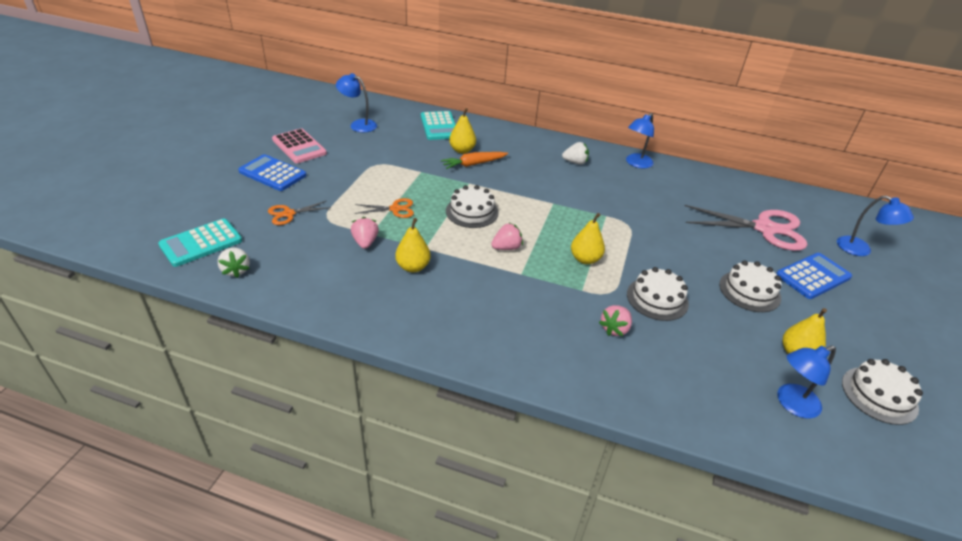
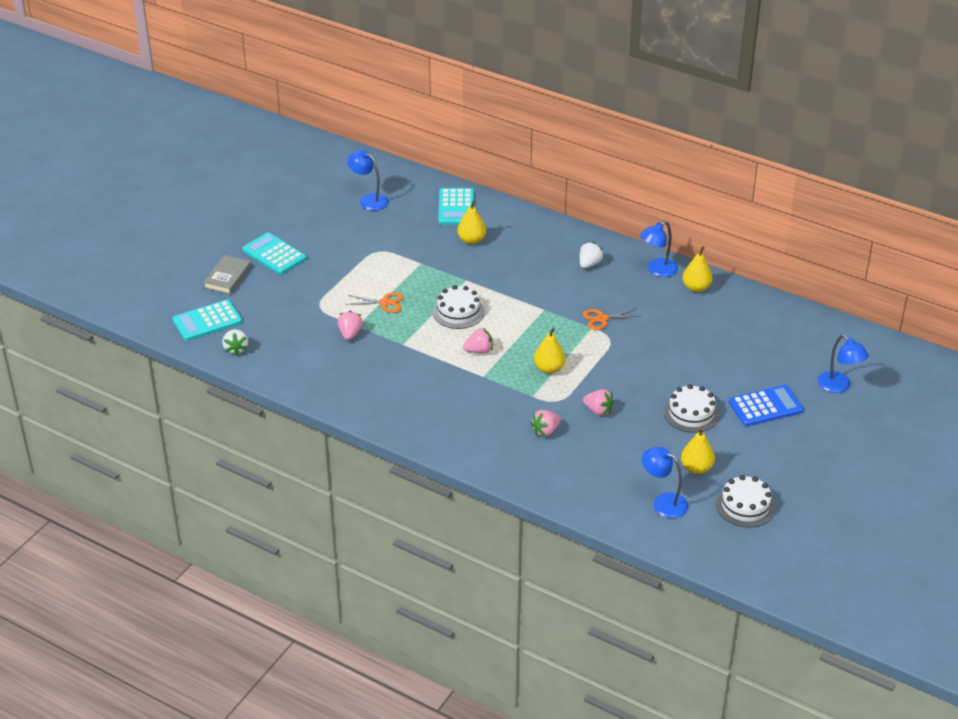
camera: 15 degrees right, 0 degrees up
blue calculator [238,154,307,191] -> turquoise calculator [242,232,307,275]
orange scissors [268,201,331,225] -> orange scissors moved to [583,308,641,330]
pink calculator [272,128,327,163] -> none
yellow pear [395,218,431,272] -> yellow pear moved to [682,246,713,292]
orange carrot [441,152,508,169] -> none
white strawberry [562,142,589,165] -> white strawberry turned 75 degrees counterclockwise [580,242,604,268]
white cake [627,267,689,321] -> pink strawberry [583,389,614,416]
pink scissors [685,205,807,251] -> none
blue lamp [777,346,836,418] -> blue lamp turned 45 degrees clockwise [642,447,688,518]
none -> grey book [203,255,251,294]

